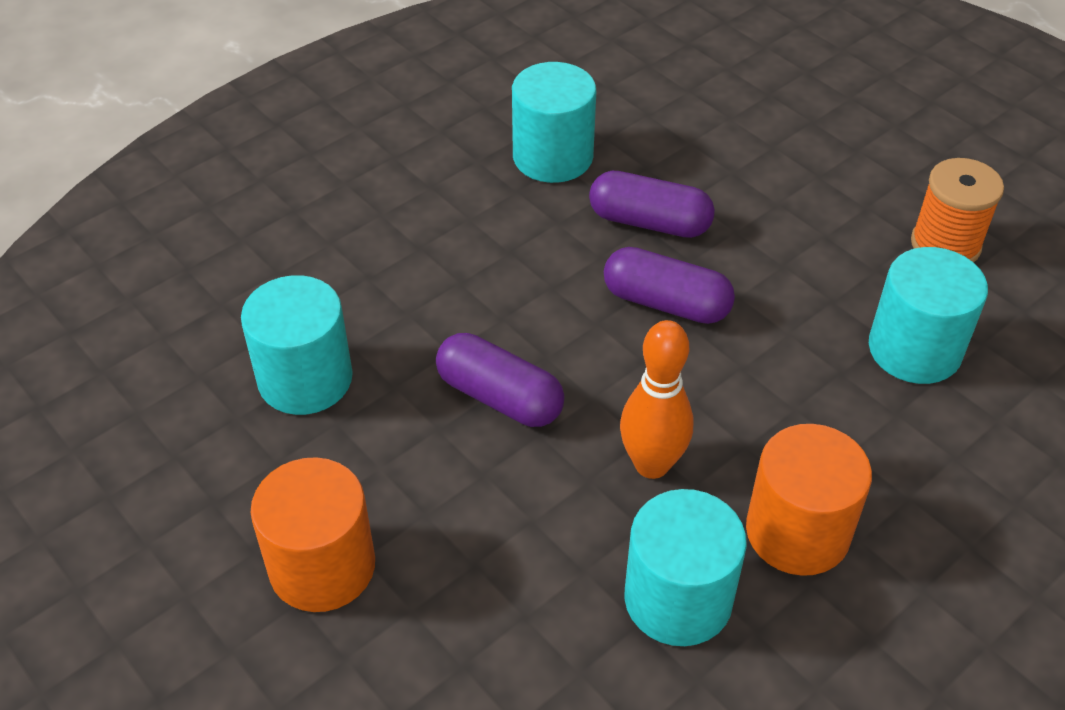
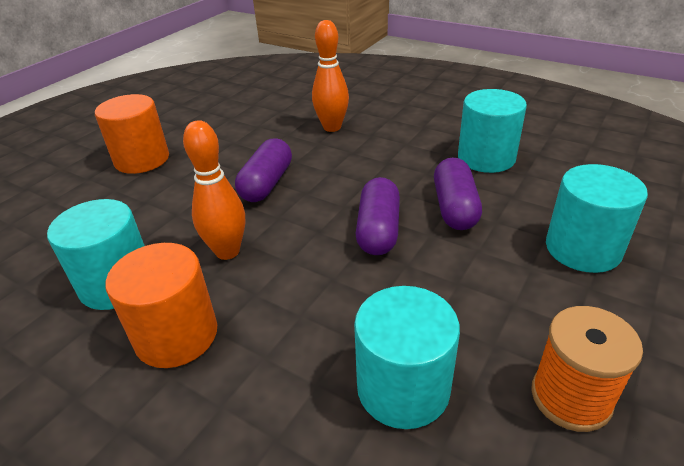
camera: 75 degrees right, 10 degrees down
turquoise cylinder [241,275,353,415] -> turquoise cylinder moved to [546,164,648,273]
none -> orange bowling pin [312,20,349,132]

